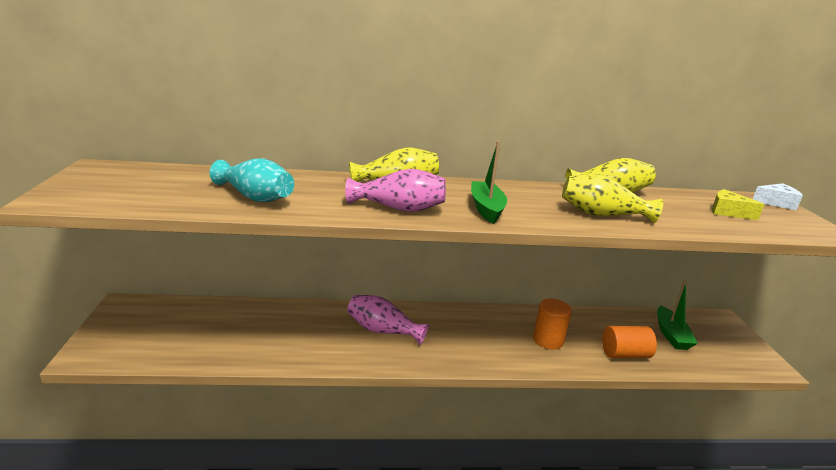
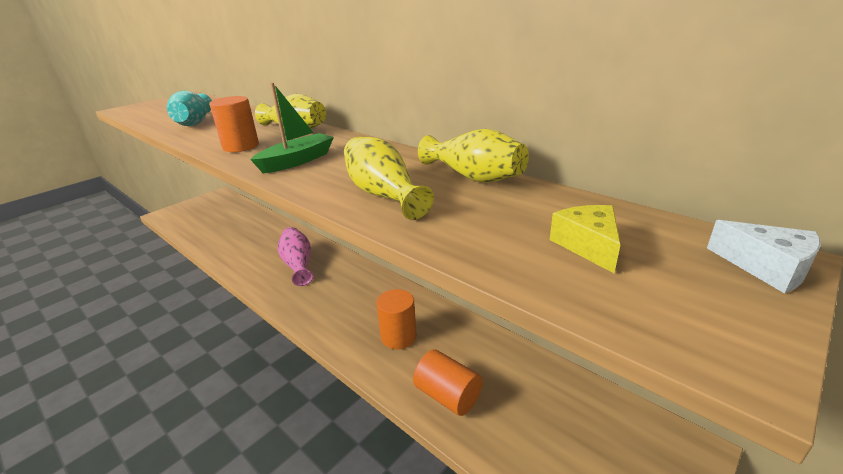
camera: 50 degrees right, 5 degrees up
pink vase [345,169,446,212] -> orange cylinder [209,96,259,152]
green boat [657,281,698,350] -> none

